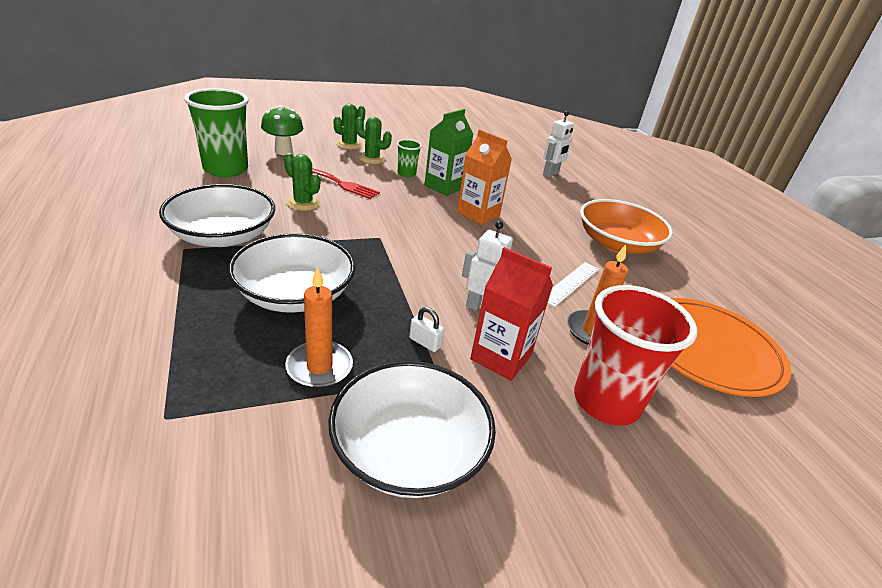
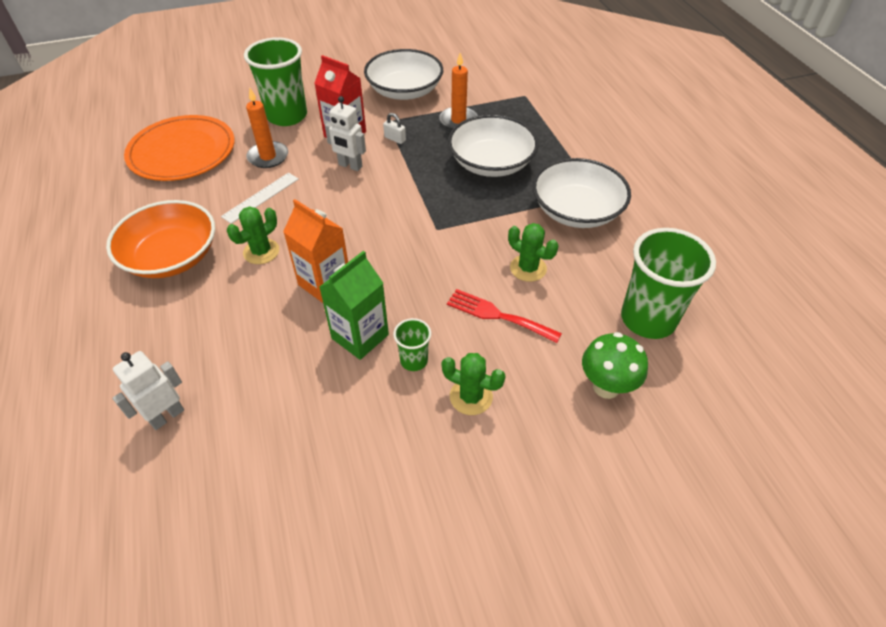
camera: 175 degrees left, 15 degrees up
green cactus [334,104,365,149] -> green cactus moved to [227,206,279,264]
red cup [574,285,698,426] -> green cup [244,37,307,126]

